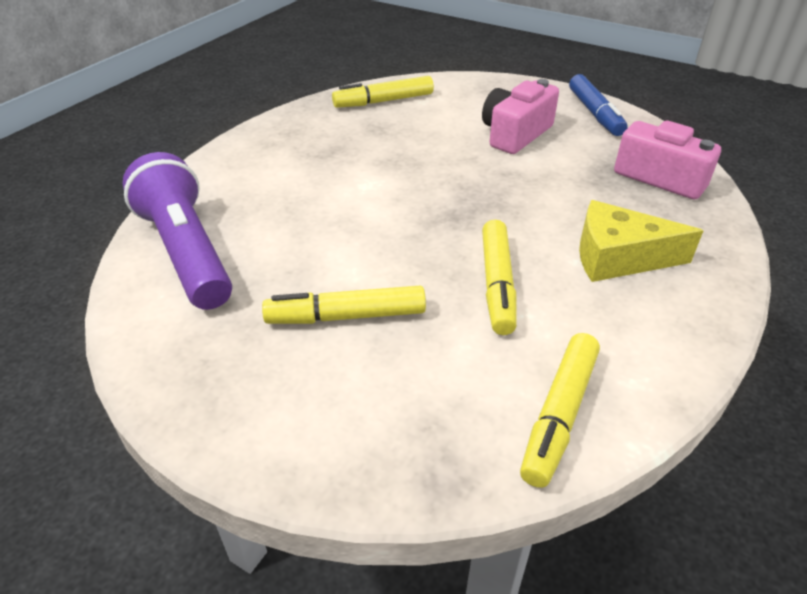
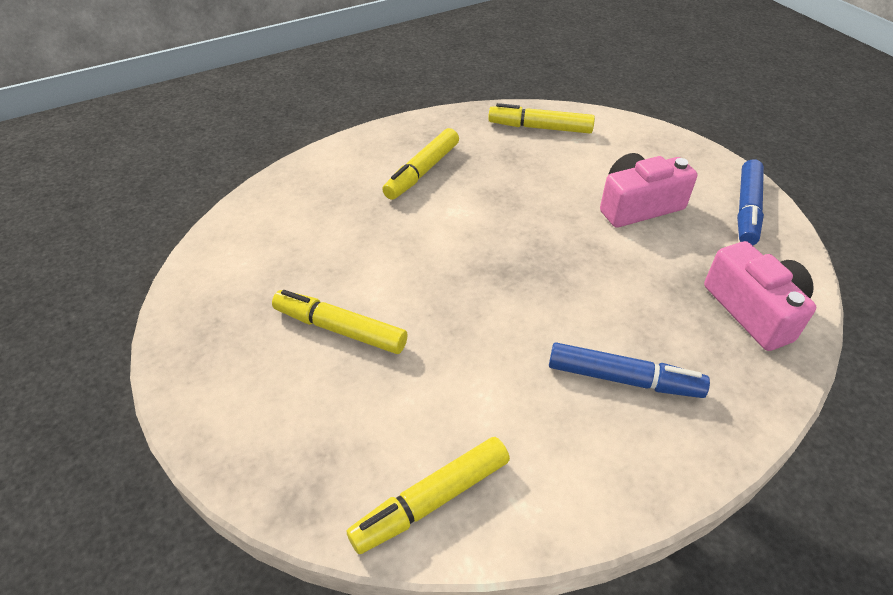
camera: 30 degrees right, 5 degrees up
purple flashlight [123,152,232,310] -> none
yellow marker [482,220,517,335] -> yellow marker moved to [382,128,459,200]
yellow cheese [579,200,703,282] -> blue marker [549,342,710,398]

